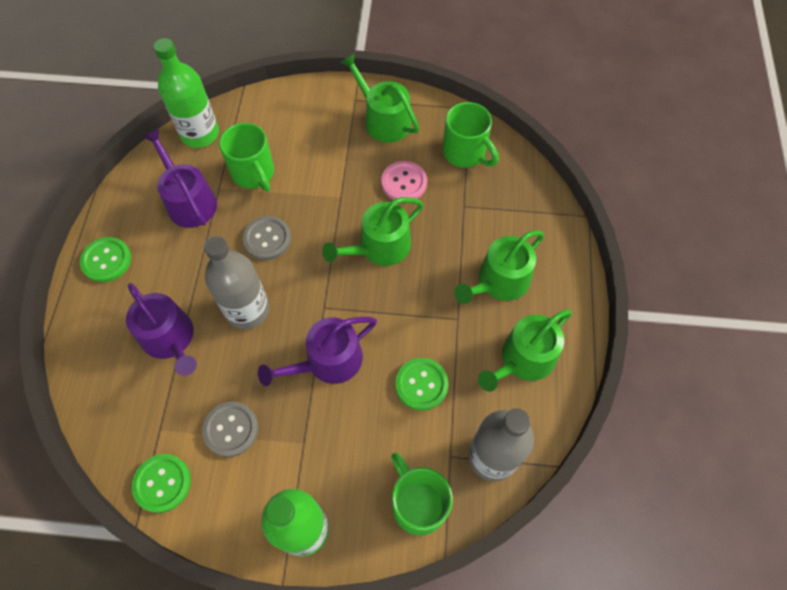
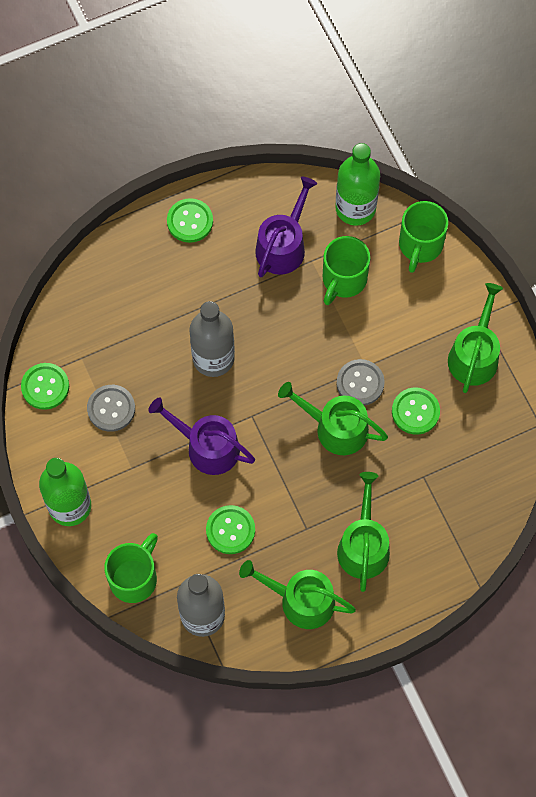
camera: 60 degrees right, 5 degrees up
purple watering can [126,283,197,376] -> none
grey button [243,216,291,260] -> grey button moved to [337,359,385,406]
pink button [381,161,427,200] -> green button [392,387,440,435]
green mug [443,102,499,168] -> green mug moved to [399,201,448,273]
green watering can [455,230,544,304] -> green watering can turned 75 degrees clockwise [337,472,390,592]

